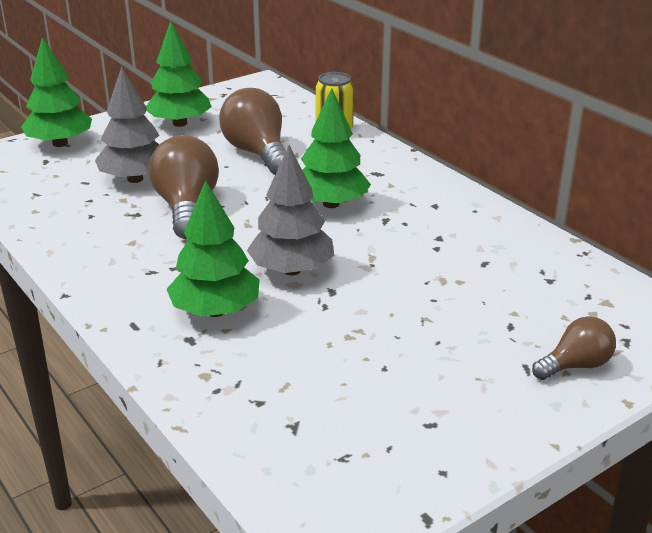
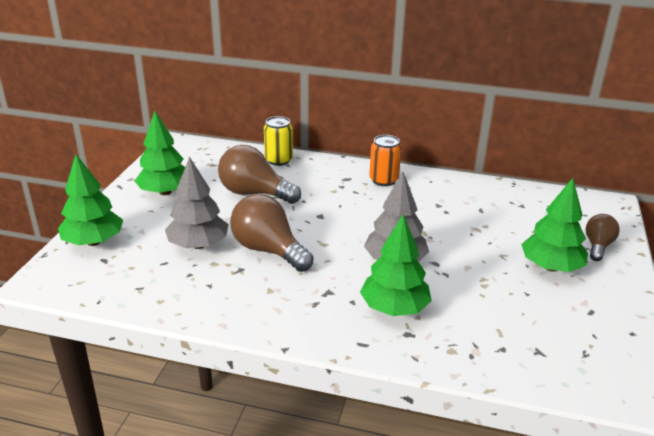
camera: 40 degrees left, 0 degrees up
green tree [301,88,371,208] -> green tree moved to [521,178,588,272]
none -> orange can [369,135,401,186]

